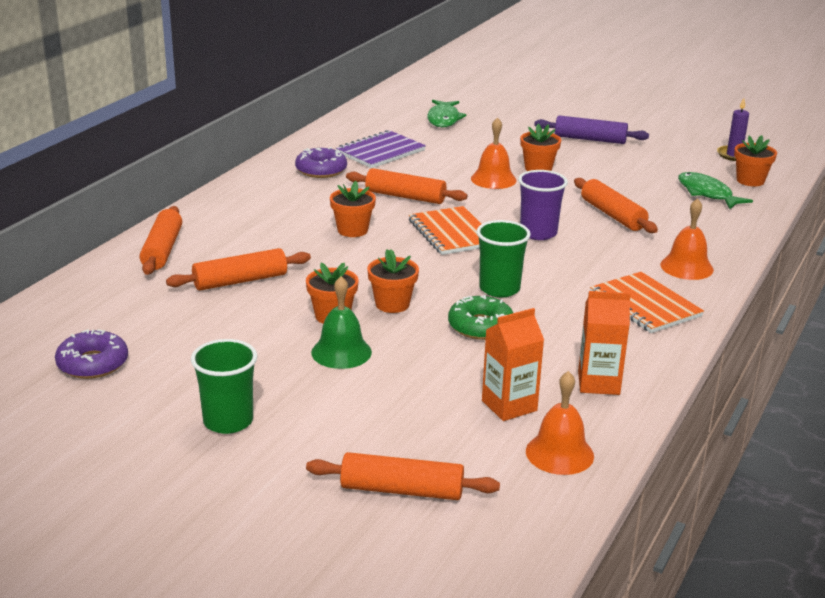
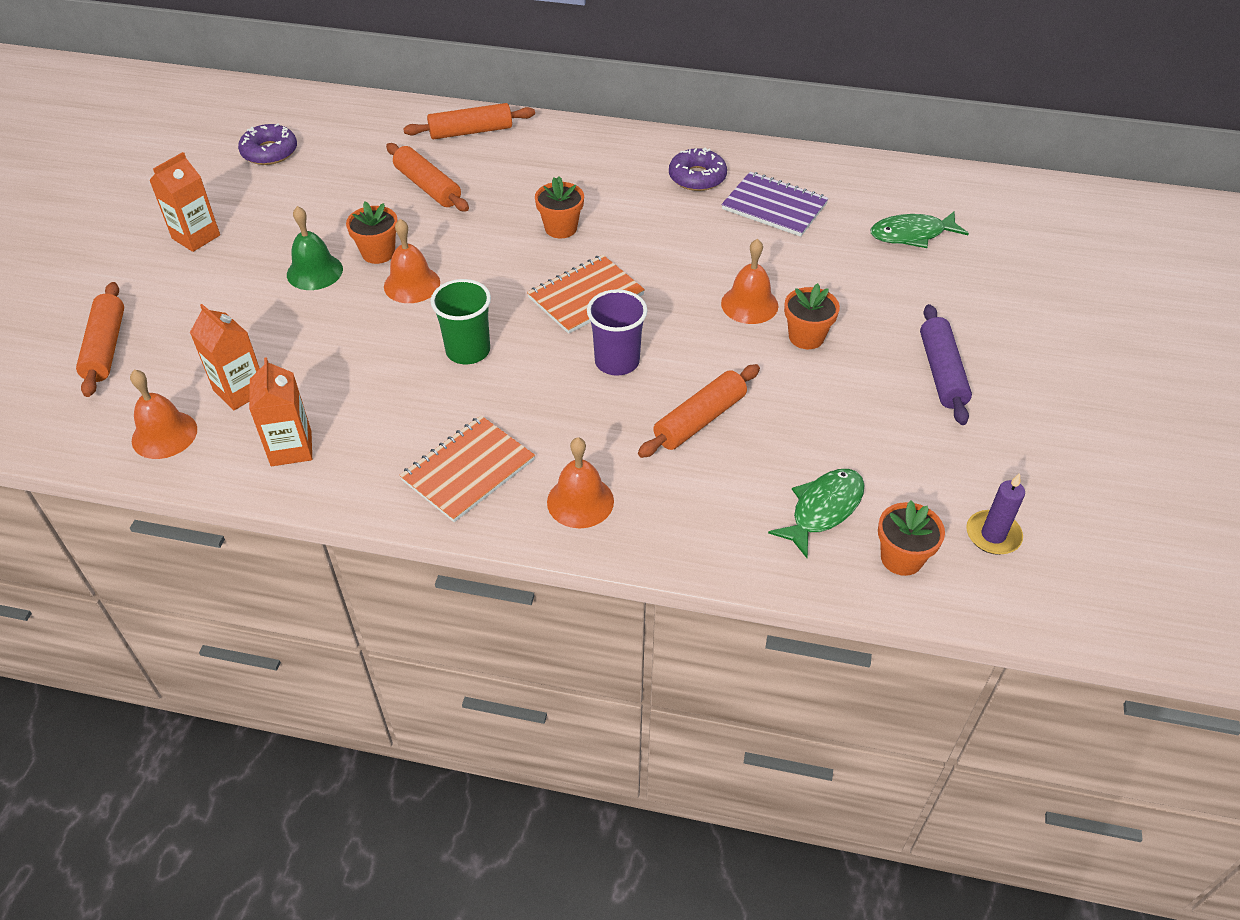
camera: 75 degrees right, 20 degrees up
green cup [191,339,257,434] -> orange carton [149,152,220,252]
orange rolling pin [346,168,467,204] -> none
orange flower pot [367,249,419,313] -> orange bell [384,219,440,303]
green donut [448,295,513,340] -> none

